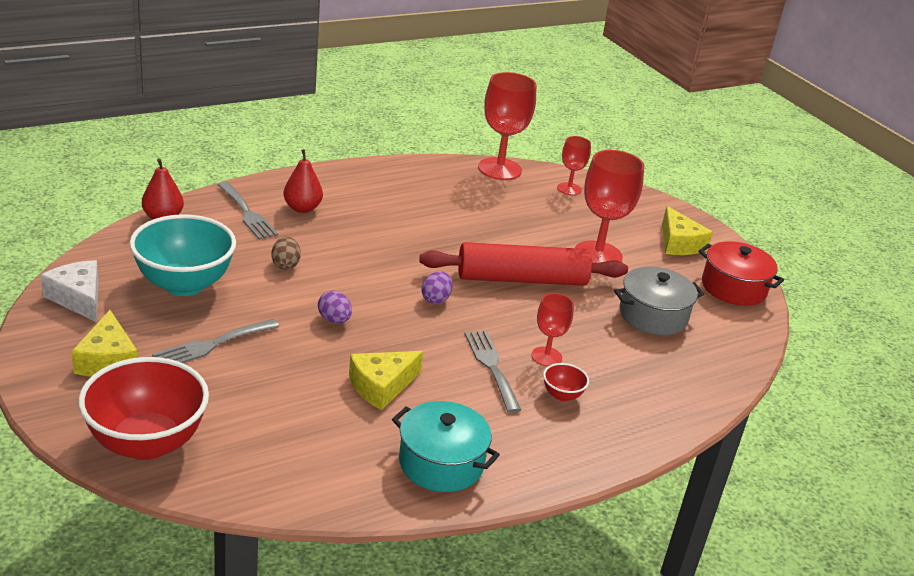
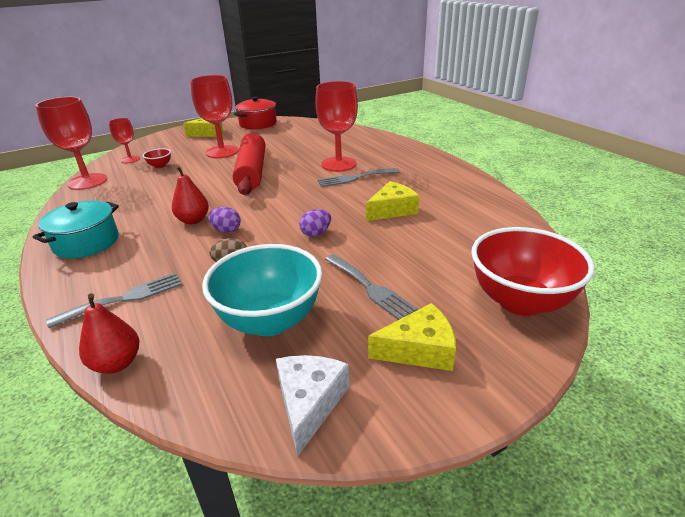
camera: 85 degrees left, 0 degrees up
white cheese [41,260,99,322] -> white cheese turned 135 degrees clockwise [276,355,349,457]
red pear [283,149,323,213] -> red pear moved to [172,166,209,224]
yellow cheese [349,351,424,410] -> yellow cheese turned 90 degrees counterclockwise [366,181,419,221]
turquoise pot [392,401,500,492] -> turquoise pot moved to [33,200,119,259]
purple egg [421,271,453,304] -> purple egg moved to [208,207,241,233]
red goblet [531,293,574,367] -> red goblet [315,81,358,172], size x1.82
red bowl [543,363,589,401] -> red bowl moved to [143,148,171,168]
grey pot [614,266,704,335] -> none

